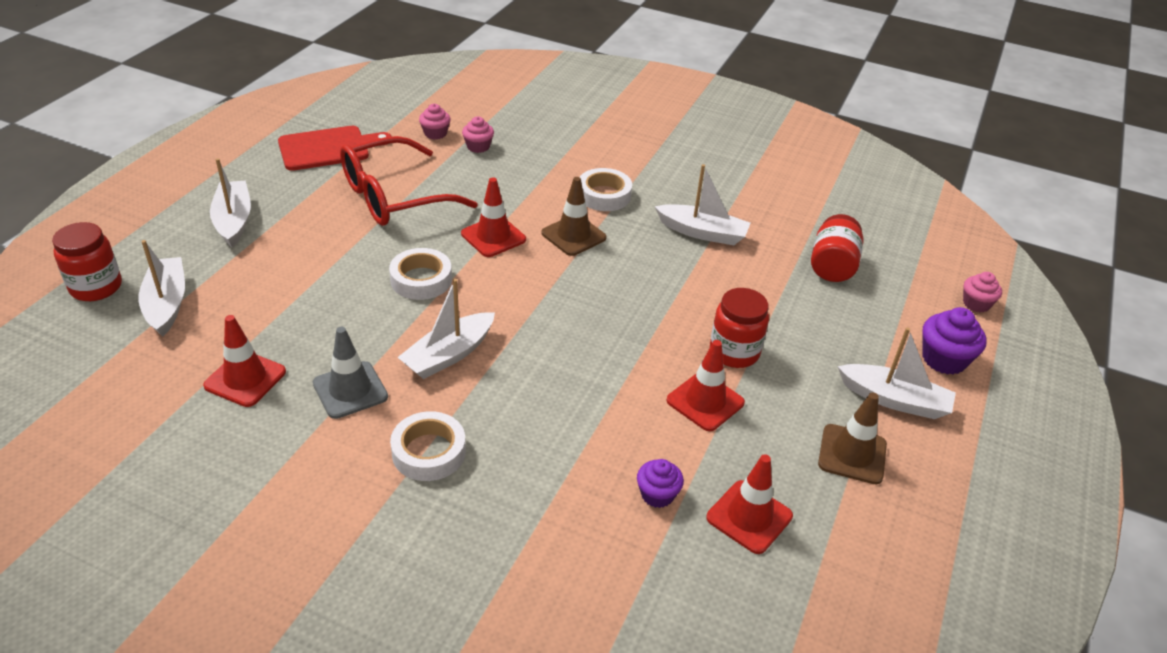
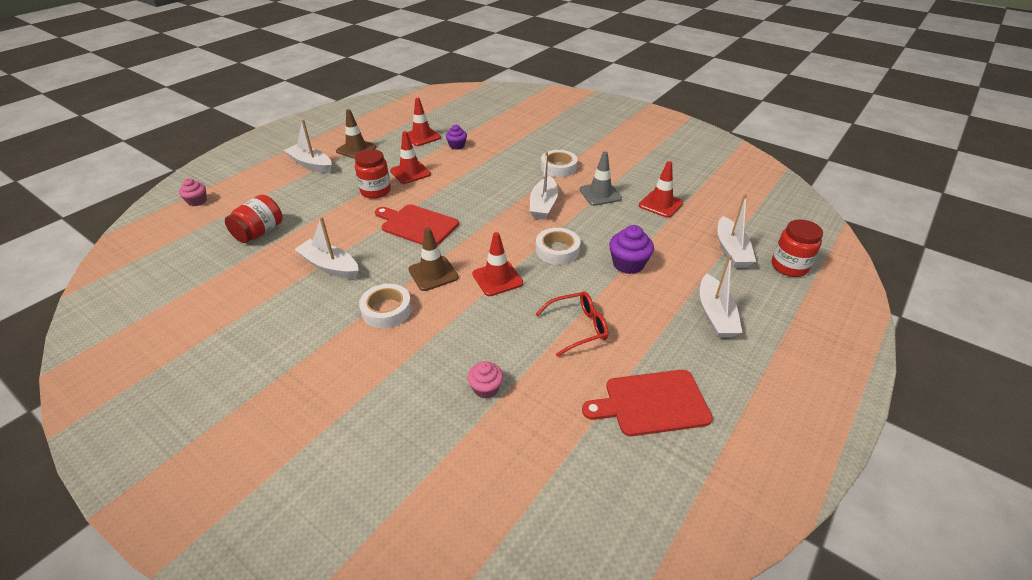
camera: 165 degrees left, 0 degrees up
red glasses [340,136,478,226] -> red glasses [535,292,608,357], size x0.58
white boat [397,279,495,379] -> white boat turned 135 degrees clockwise [530,152,558,219]
pink cupcake [419,104,451,140] -> none
purple cupcake [922,307,987,375] -> purple cupcake moved to [609,225,654,274]
none -> red cutting board [375,204,459,245]

